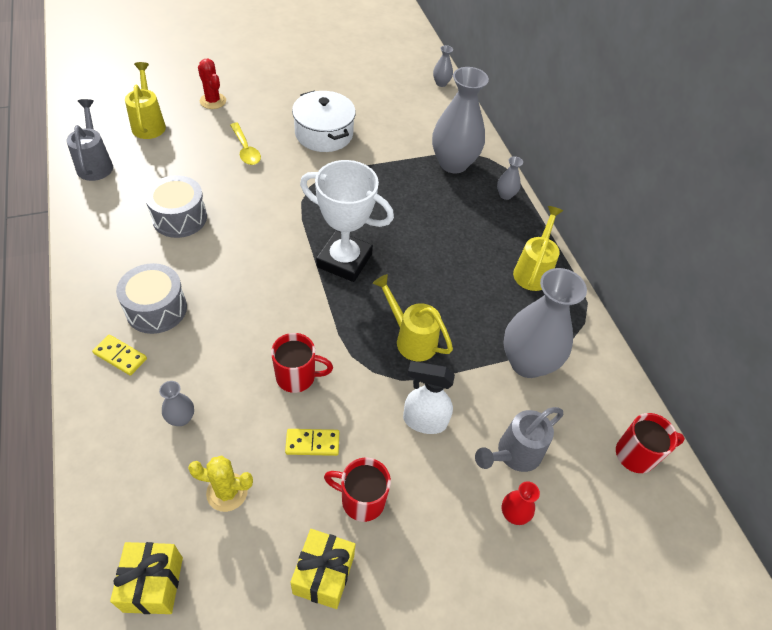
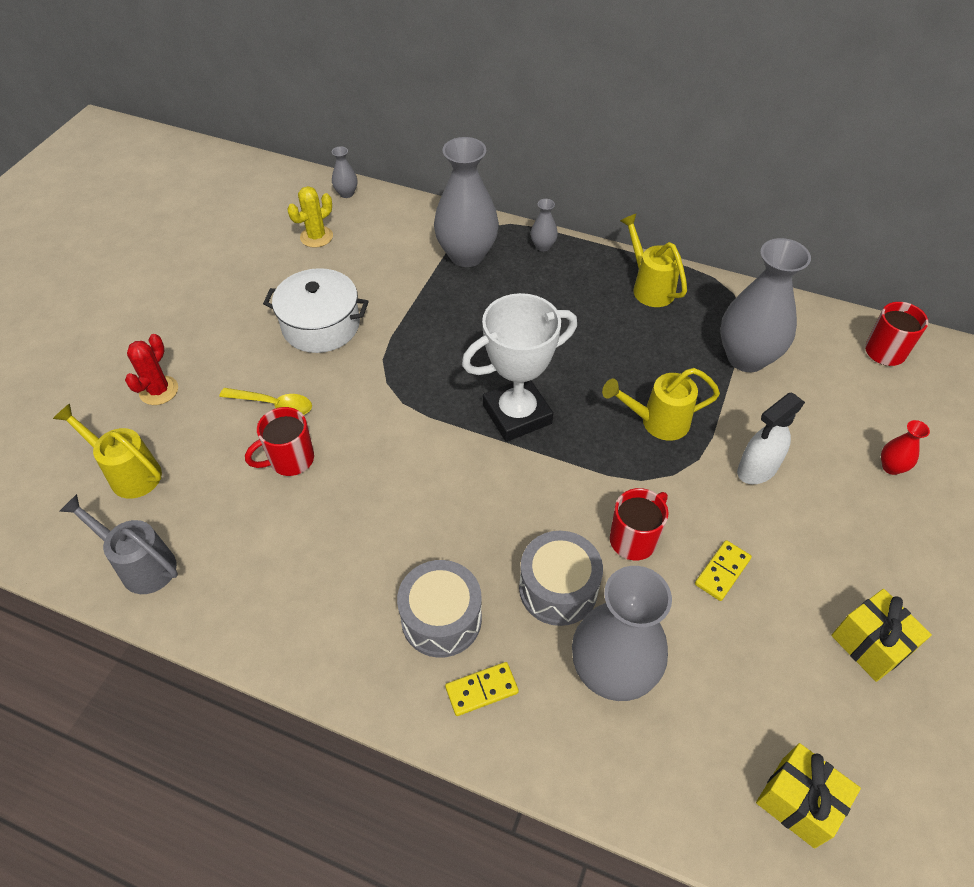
camera: 45 degrees left, 0 degrees up
grey drum [145,175,207,238] -> grey drum moved to [519,531,603,626]
grey vase [159,381,194,426] -> grey vase [572,566,672,701], size x2.32
yellow cactus [188,456,253,512] -> yellow cactus moved to [288,186,333,248]
red cactus [198,59,226,109] -> red cactus turned 75 degrees counterclockwise [125,334,178,405]
red mug [324,458,391,522] -> red mug moved to [245,407,314,476]
grey watering can [475,407,564,472] -> none

